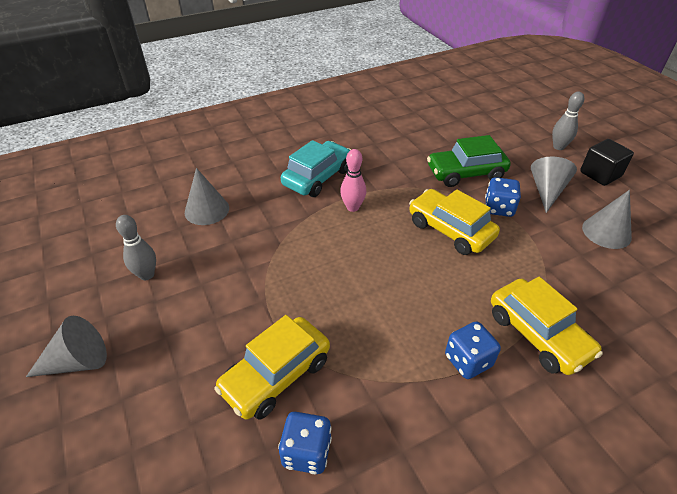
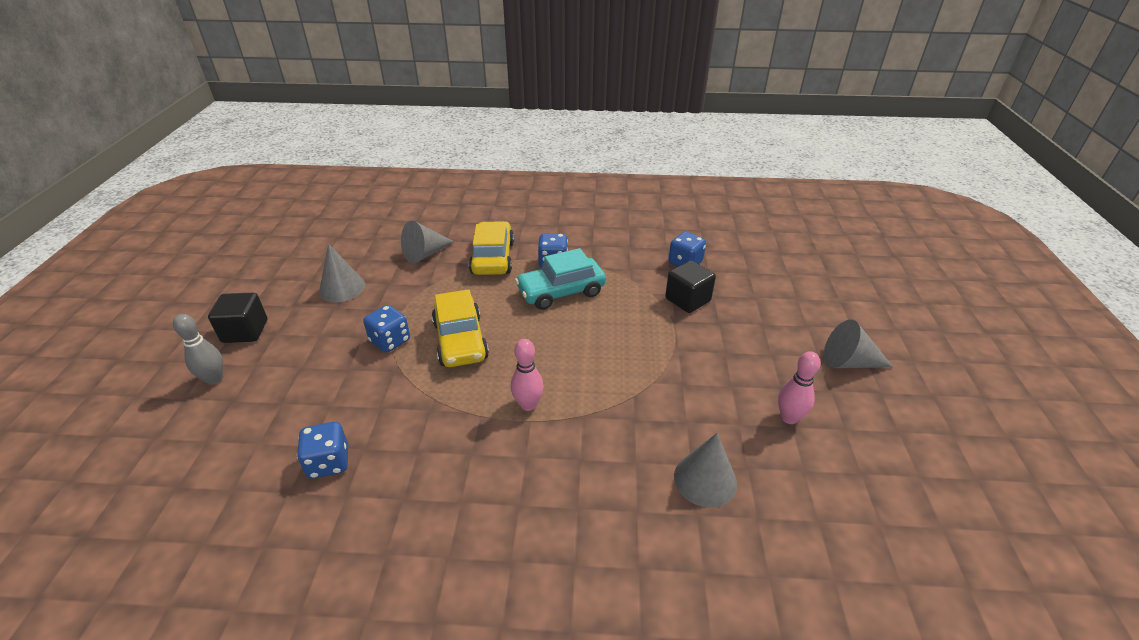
camera: 150 degrees left, 5 degrees down
grey bowling pin [116,215,156,280] -> pink bowling pin [778,351,821,424]
yellow car [214,315,330,420] -> black cube [665,260,716,313]
turquoise car [281,140,351,197] -> turquoise car moved to [515,248,606,310]
green car [427,135,511,187] -> none
grey cone [531,156,577,213] -> grey cone moved to [401,221,454,264]
none -> blue dice [297,422,348,479]

